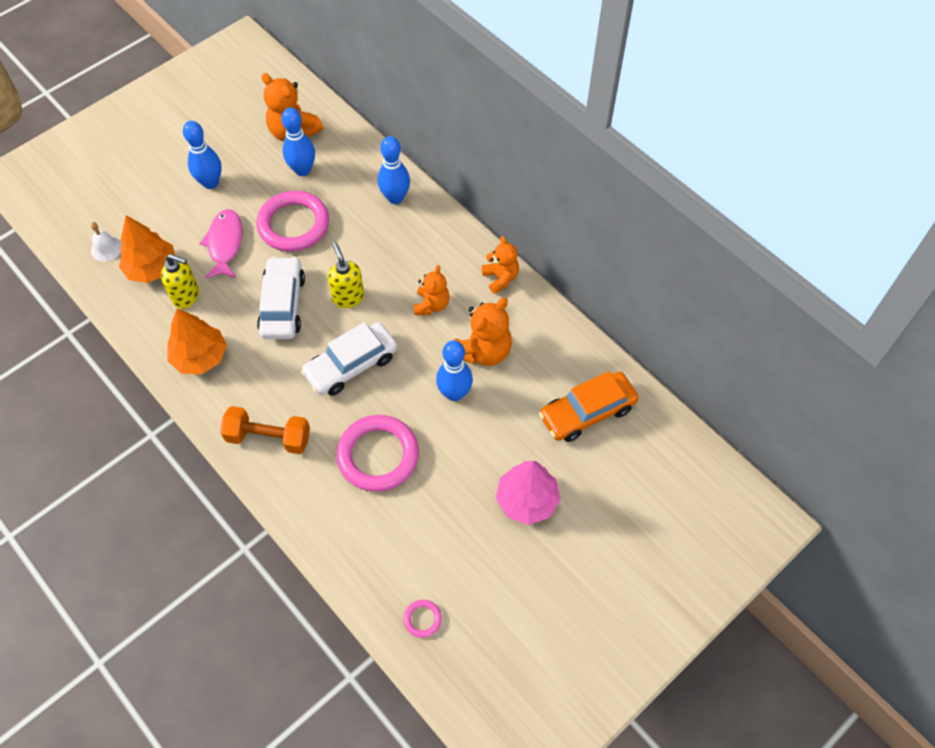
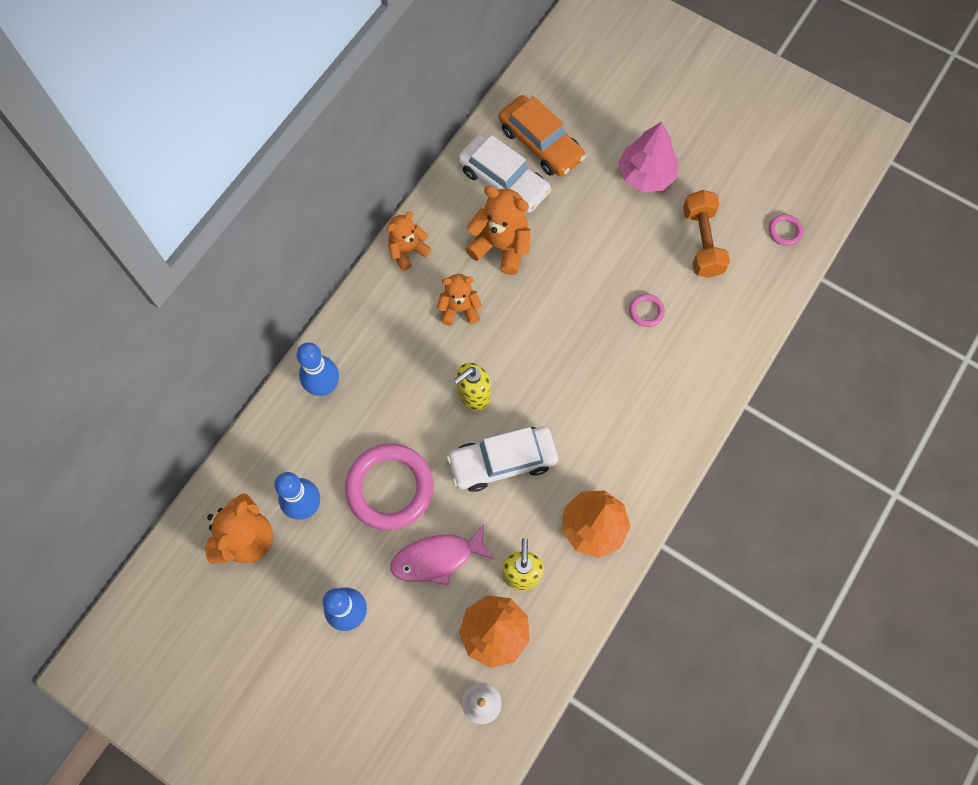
camera: 105 degrees left, 10 degrees up
orange dumbbell [220,406,310,454] -> orange dumbbell moved to [683,190,730,278]
white car [301,322,398,396] -> white car moved to [458,135,552,213]
pink ring [336,415,419,492] -> pink ring [629,294,665,327], size x0.43
blue bowling pin [436,340,473,401] -> none

